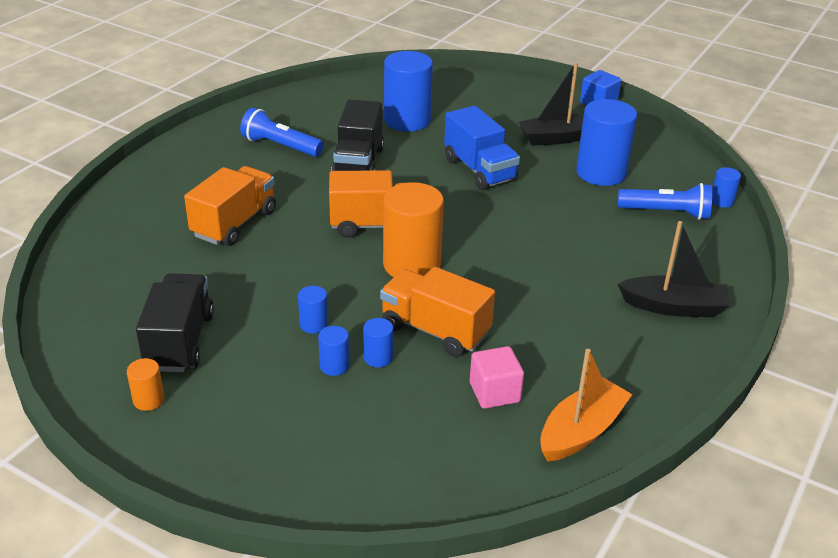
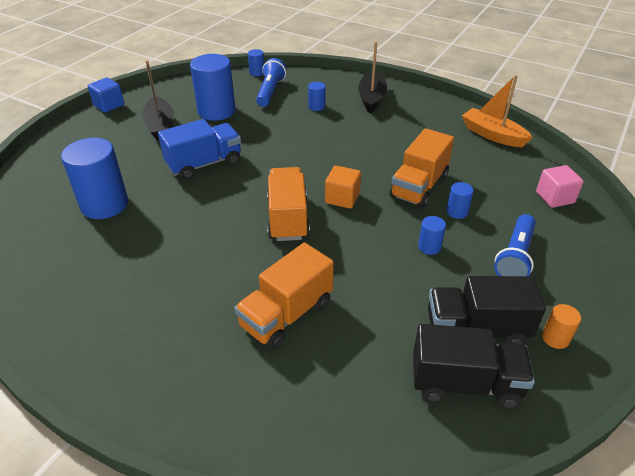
camera: 90 degrees left, 5 degrees up
orange truck [184,166,276,246] -> orange truck turned 75 degrees counterclockwise [234,242,334,349]
blue flashlight [240,108,324,157] -> blue flashlight moved to [494,214,536,276]
blue cylinder [318,326,349,376] -> blue cylinder moved to [308,82,326,111]
black truck [331,100,384,171] -> black truck moved to [413,324,535,409]
orange cylinder [383,182,444,277] -> orange cube [325,166,361,209]
pink cube [470,346,524,409] -> pink cube moved to [536,165,584,208]

